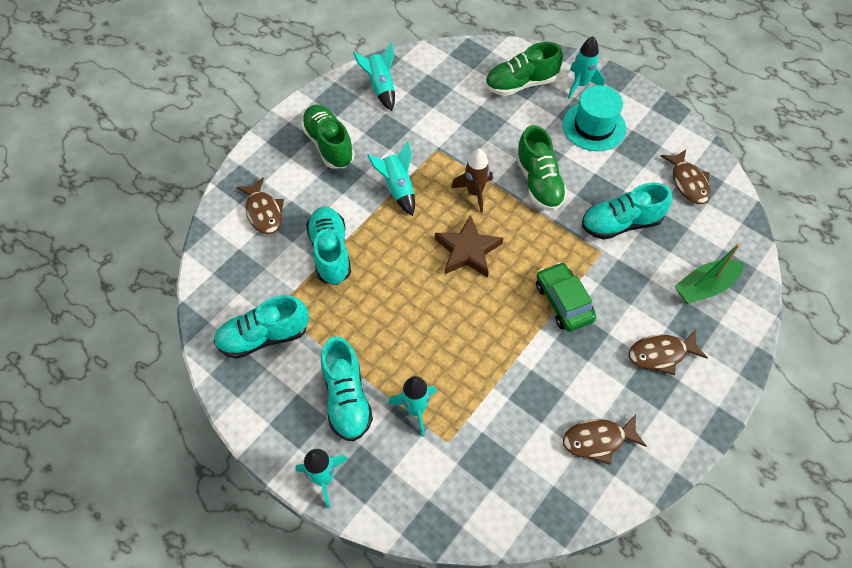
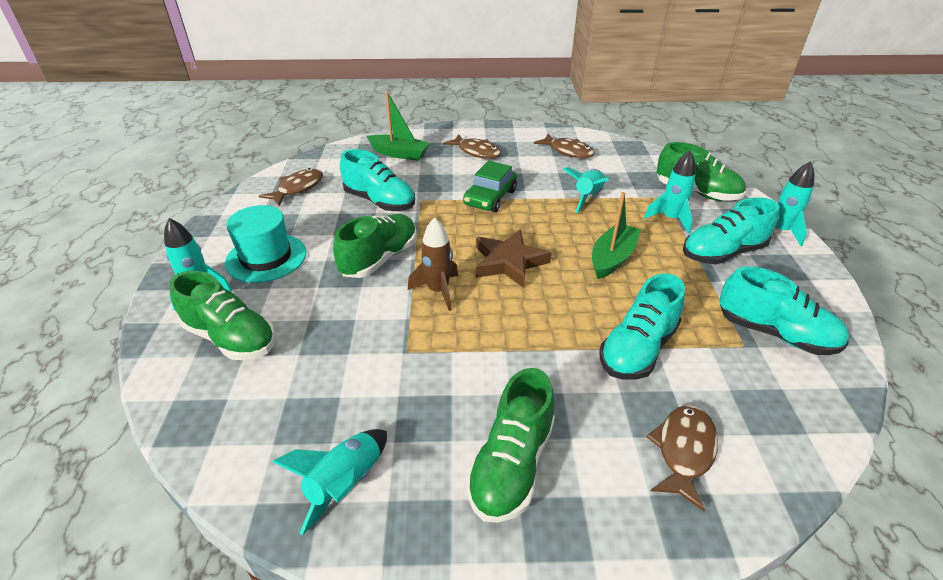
camera: 130 degrees left, 20 degrees down
turquoise shoe [321,336,373,442] -> turquoise shoe turned 150 degrees counterclockwise [683,197,779,264]
turquoise rocket [367,141,415,216] -> turquoise rocket moved to [563,167,610,213]
none -> green boat [592,192,641,279]
none -> green shoe [657,142,746,201]

